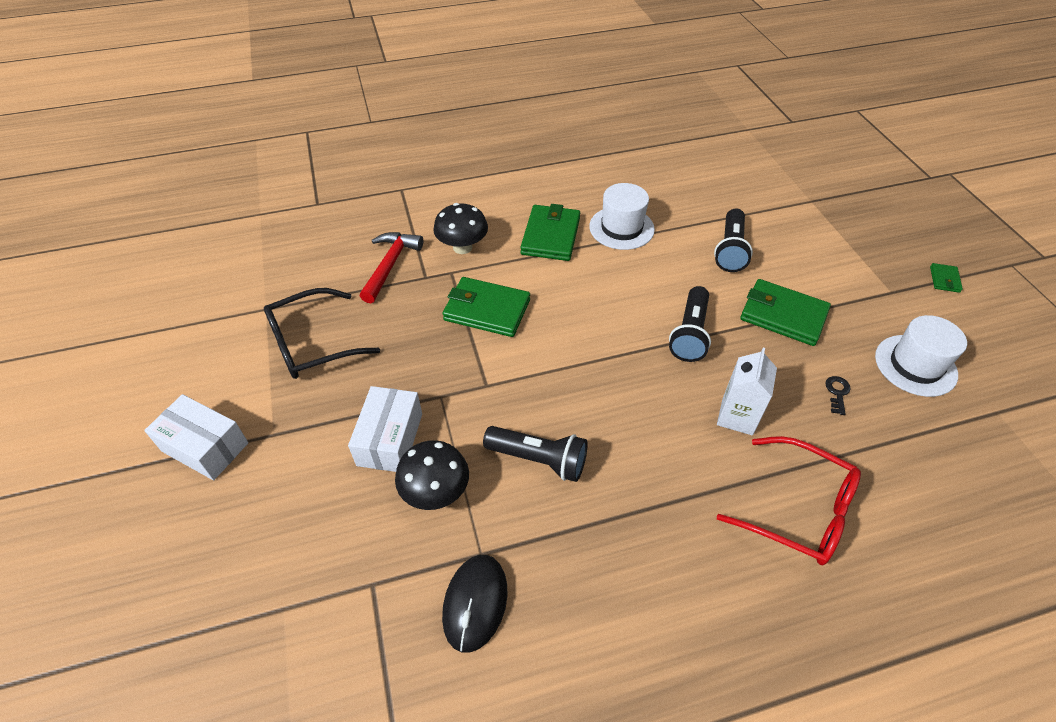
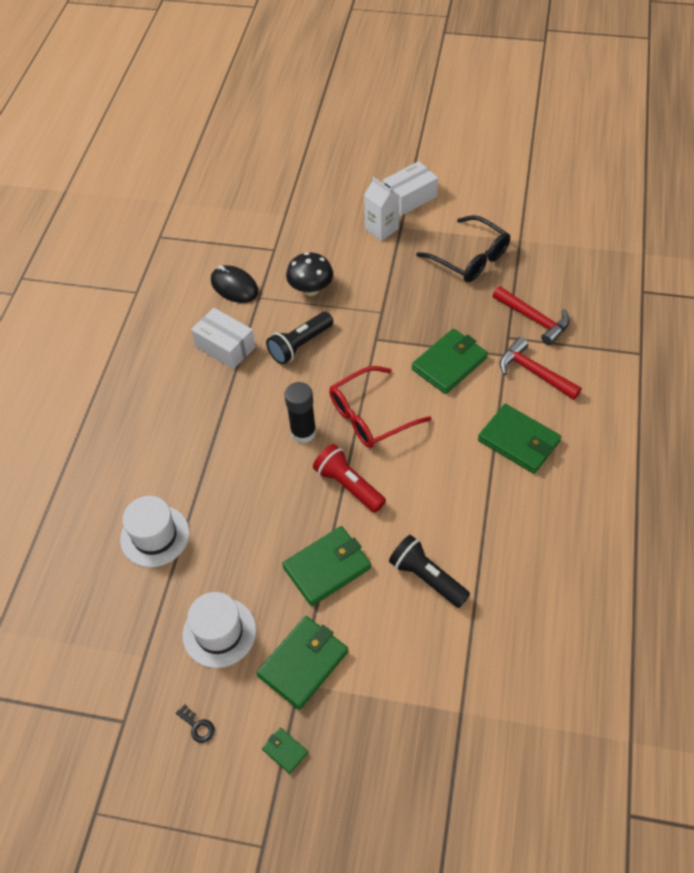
camera: 120 degrees right, 5 degrees up
black glasses [264,288,380,379] -> black glasses turned 135 degrees clockwise [416,215,510,282]
white box [348,386,422,472] -> white box moved to [191,308,256,369]
black mushroom [433,203,488,254] -> red hammer [500,337,582,400]
white hat [589,183,655,250] -> white hat moved to [120,496,189,567]
black flashlight [669,286,711,362] -> red flashlight [313,444,386,513]
white carton [717,347,777,435] -> white carton moved to [364,177,399,241]
red glasses [717,436,861,565] -> red glasses moved to [329,366,431,448]
black key [825,376,850,415] -> black key moved to [176,704,215,743]
none -> green wallet [257,616,348,710]
none -> black glue stick [285,382,316,443]

